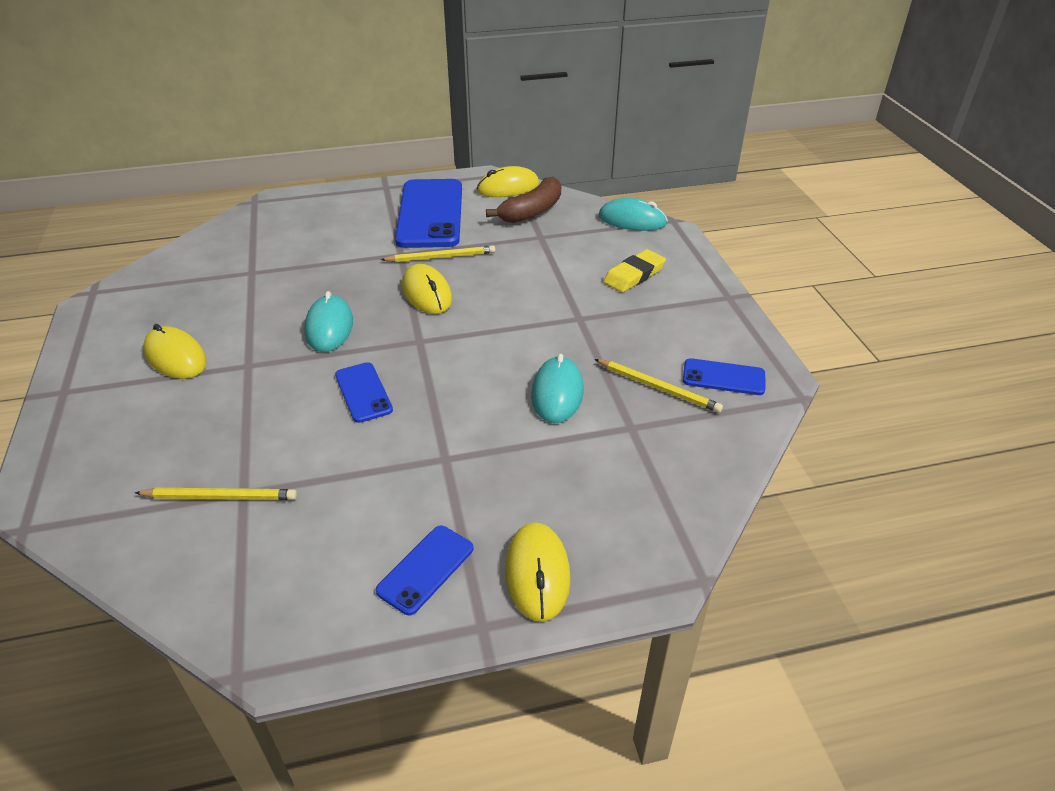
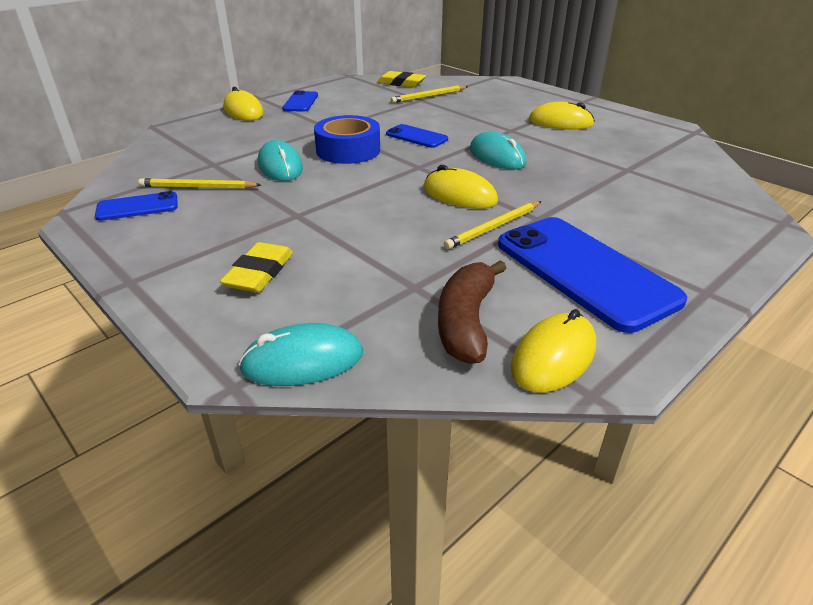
camera: 150 degrees right, 5 degrees down
none -> blue tape [314,115,380,164]
none -> yellow eraser [377,71,426,88]

